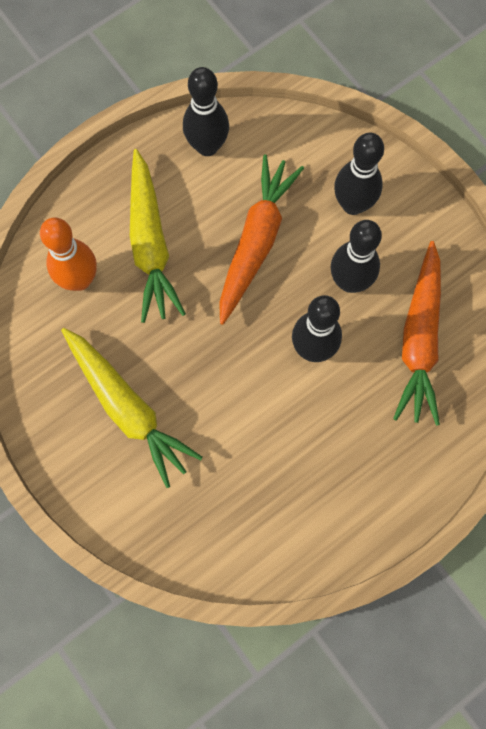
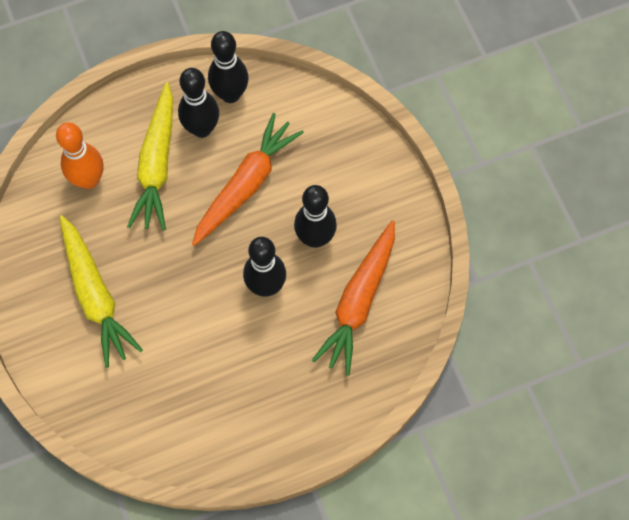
camera: 15 degrees right, 5 degrees down
black bowling pin [334,133,384,215] -> black bowling pin moved to [178,68,219,138]

